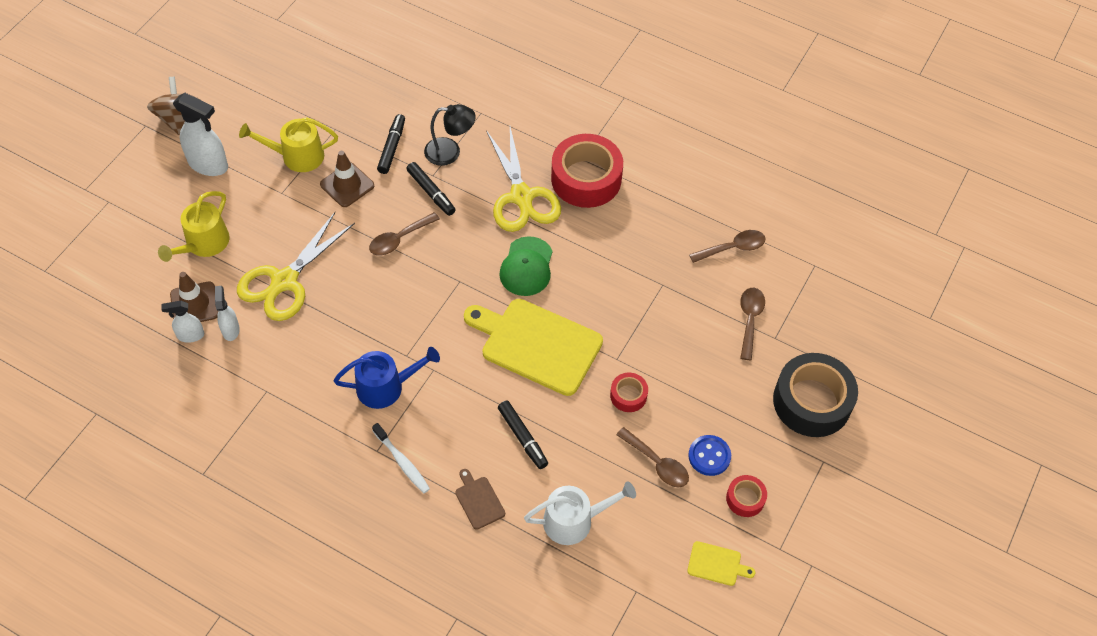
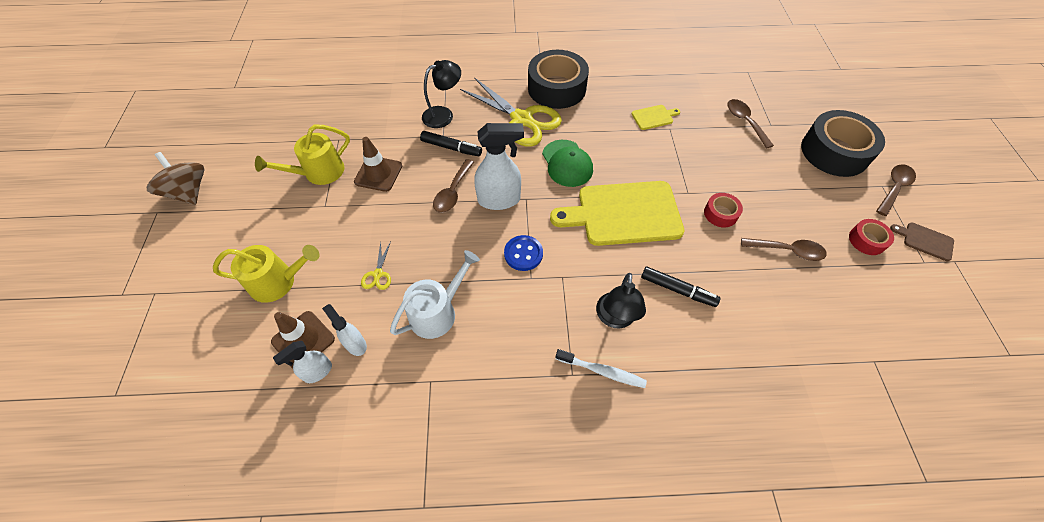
camera: 30 degrees left, 0 degrees up
yellow watering can [158,191,230,262] -> yellow watering can turned 90 degrees counterclockwise [213,245,319,303]
white spray bottle [173,93,228,176] -> white spray bottle moved to [474,123,524,210]
yellow scissors [237,212,355,321] -> yellow scissors [361,241,391,290], size x0.41
blue watering can [334,347,440,409] -> none
black marker [377,114,405,174] -> none
brown cutting board [455,469,505,530] -> brown cutting board moved to [890,222,954,261]
white watering can [524,481,636,545] -> white watering can moved to [390,250,480,339]
red tape [551,134,623,208] -> black tape [528,50,589,109]
yellow cutting board [687,541,755,586] -> yellow cutting board moved to [632,105,680,130]
blue button [688,435,731,476] -> blue button moved to [504,235,543,271]
brown spoon [689,230,766,263] -> brown spoon moved to [876,164,916,216]
none -> black lamp [596,273,646,328]

